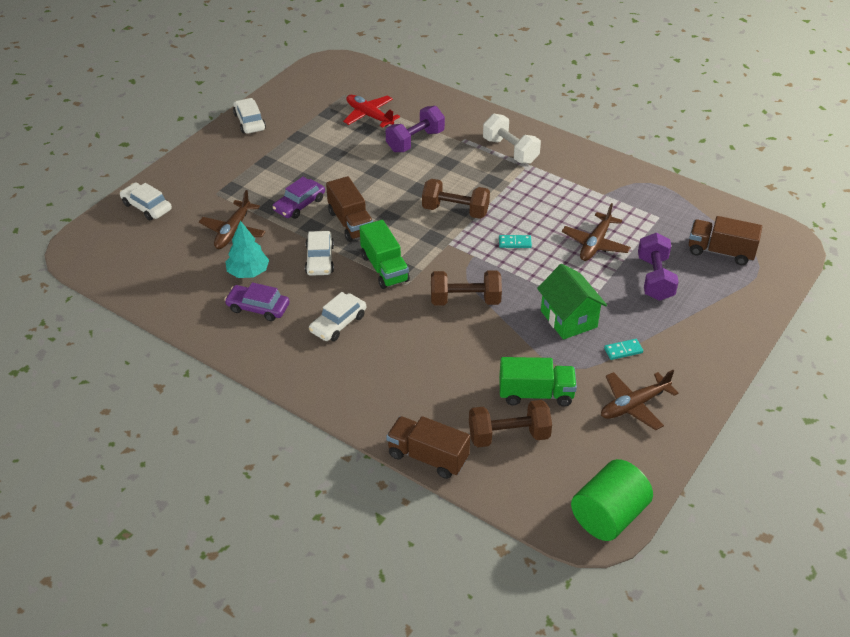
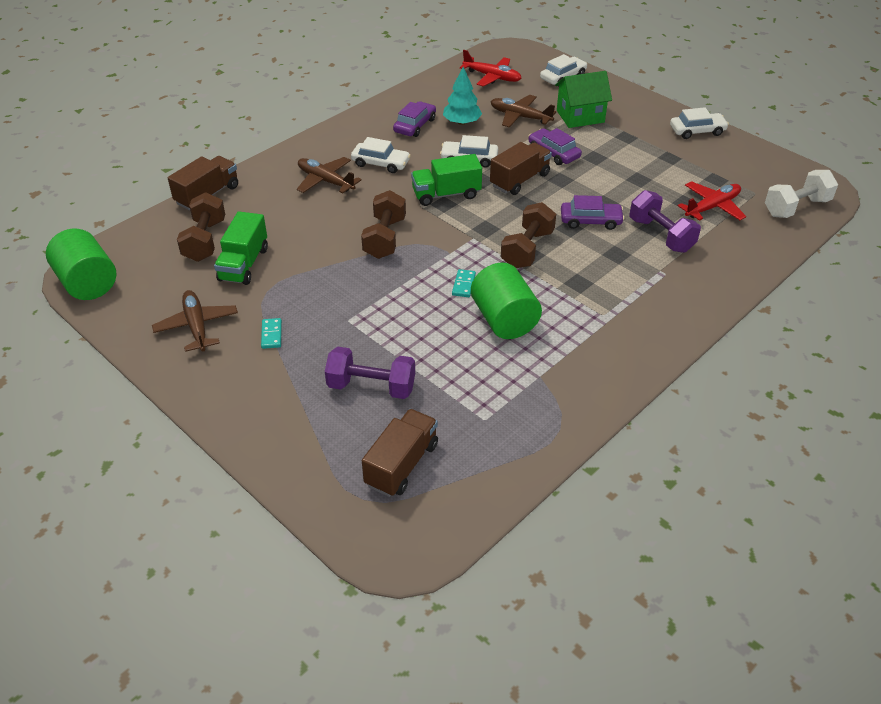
camera: 100 degrees right, 0 degrees up
white car [309,292,366,341] -> white car turned 150 degrees clockwise [351,137,411,173]
brown truck [326,176,373,242] -> brown truck turned 150 degrees clockwise [490,142,552,195]
white dumbbell [483,114,541,164] -> white dumbbell moved to [765,170,838,218]
green house [537,264,607,340] -> green house moved to [555,71,612,128]
brown plane [562,203,631,261] -> brown plane moved to [297,157,362,193]
none -> red plane [460,50,521,87]
none -> green cylinder [471,263,542,339]
none -> purple car [561,195,624,230]

